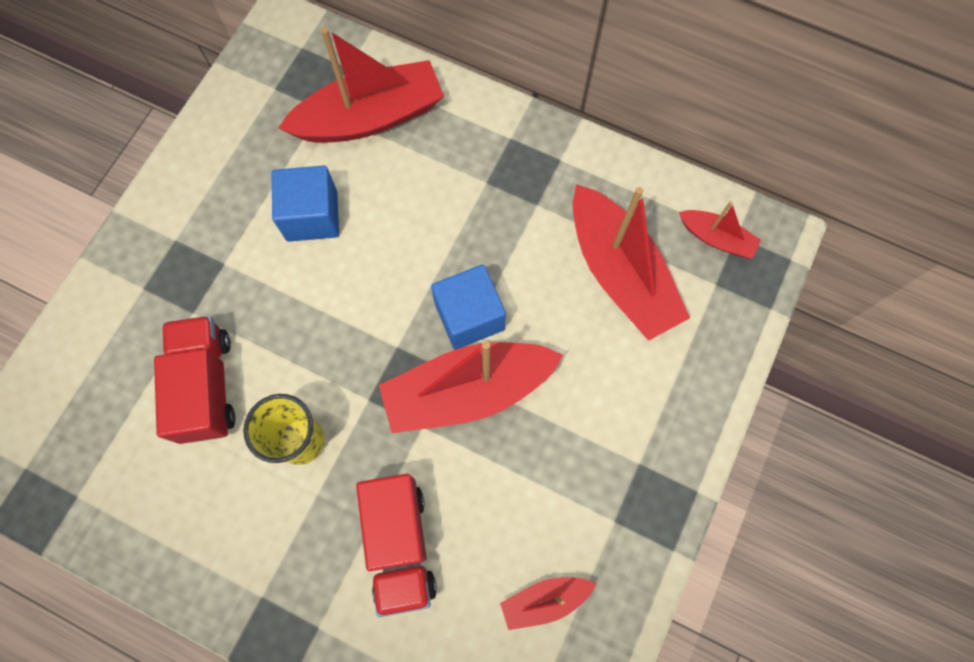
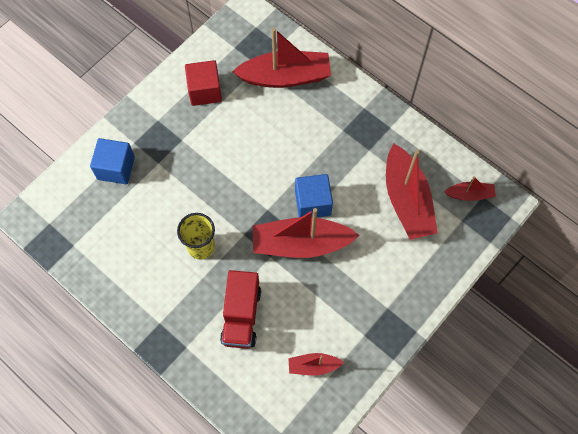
camera: 15 degrees right, 5 degrees down
red truck [154,316,236,444] -> none
blue cube [272,166,339,242] -> blue cube moved to [90,138,135,184]
red boat [679,201,761,259] -> red boat turned 45 degrees counterclockwise [445,176,496,201]
none -> red cube [185,60,222,106]

